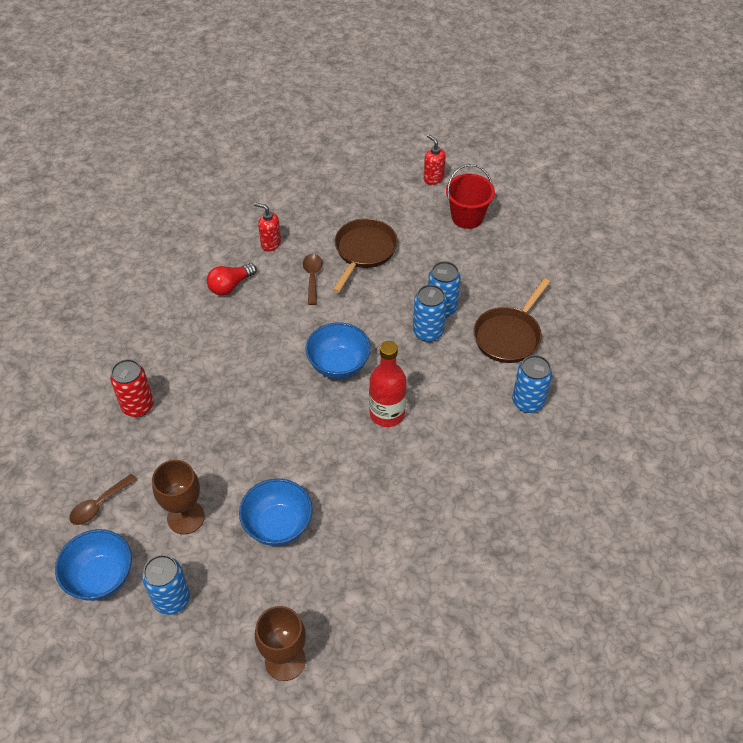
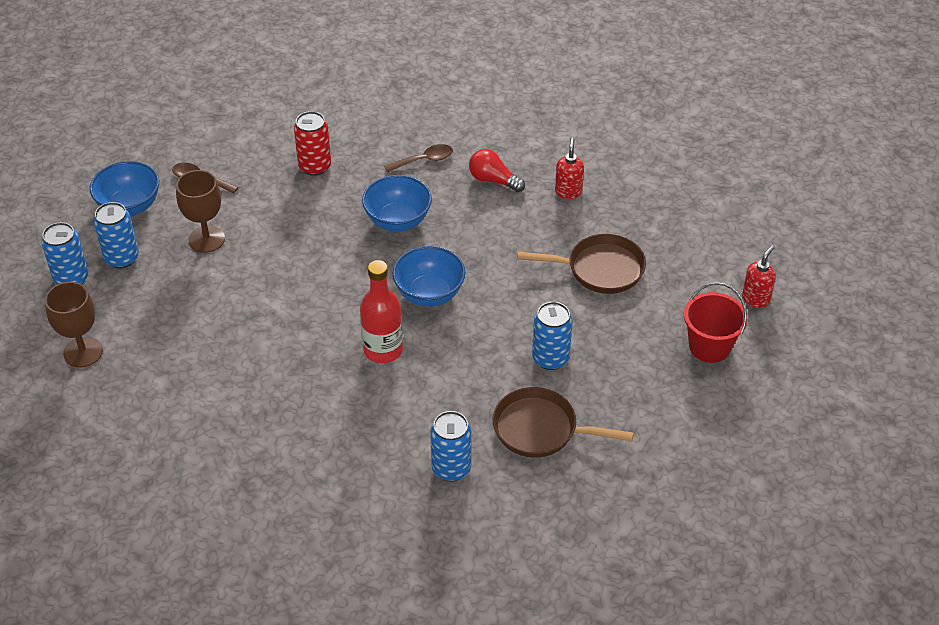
camera: 70 degrees right, 5 degrees down
blue bowl [239,478,313,546] -> blue bowl moved to [362,175,432,232]
brown spoon [303,253,322,305] -> brown spoon moved to [384,144,453,172]
blue can [413,285,447,342] -> blue can moved to [41,222,89,285]

